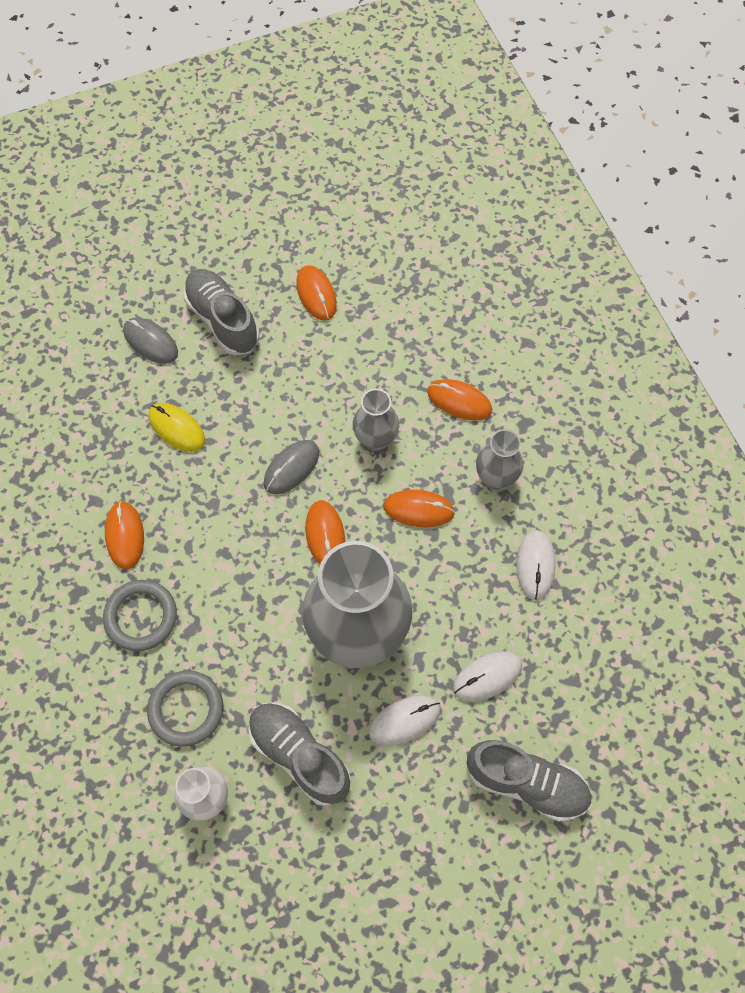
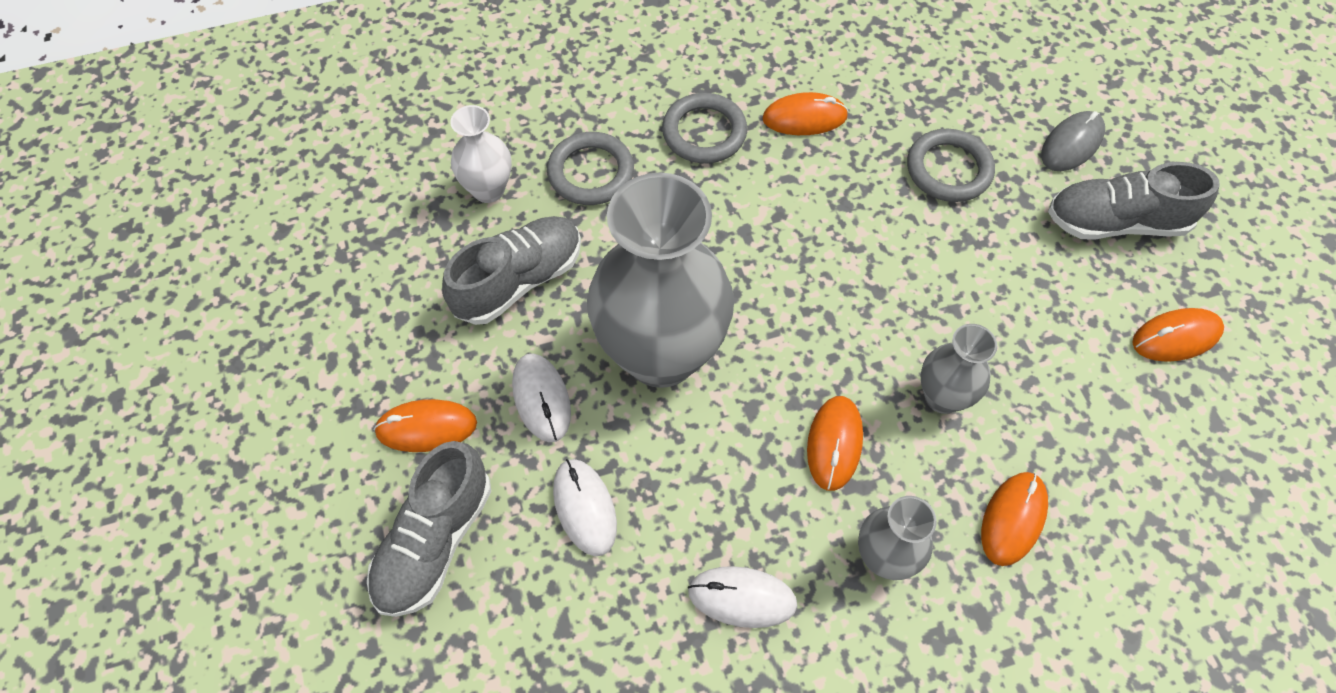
camera: 95 degrees right, 5 degrees down
yellow mouse [149,403,205,452] -> grey ring [907,129,995,202]
grey shoe [183,269,259,355] -> grey shoe turned 150 degrees counterclockwise [1048,162,1219,240]
grey mouse [264,440,319,494] -> none
orange mouse [305,500,345,564] -> orange mouse moved to [374,399,477,452]

